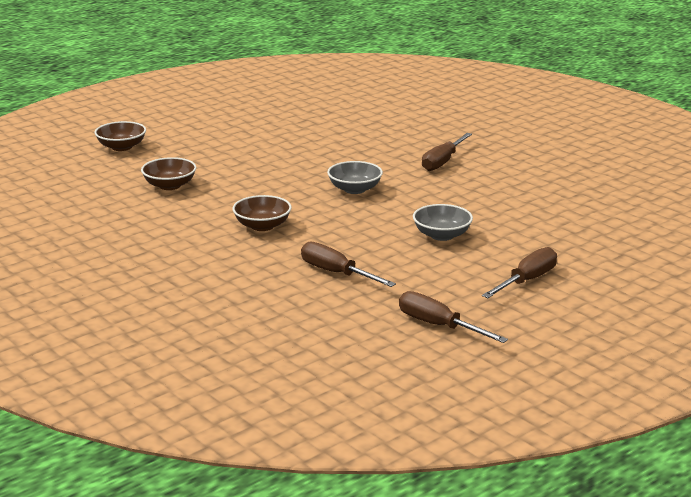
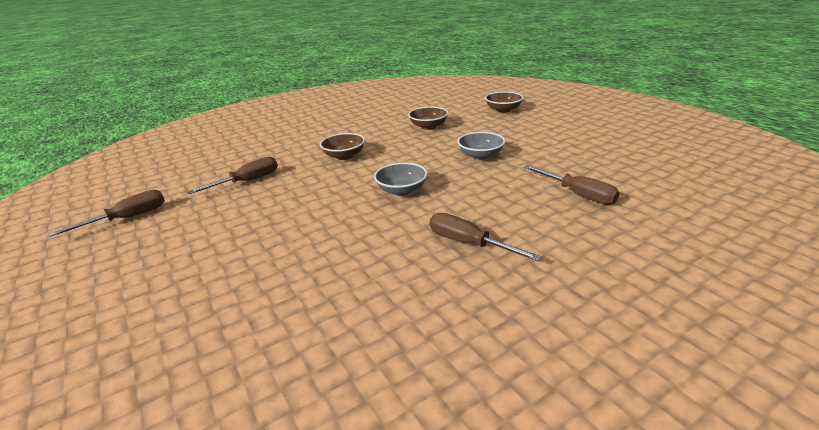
camera: 100 degrees right, 5 degrees up
grey bowl [413,204,473,241] -> grey bowl moved to [458,132,505,160]
brown screwdriver [482,247,557,298] -> brown screwdriver moved to [524,165,620,205]

